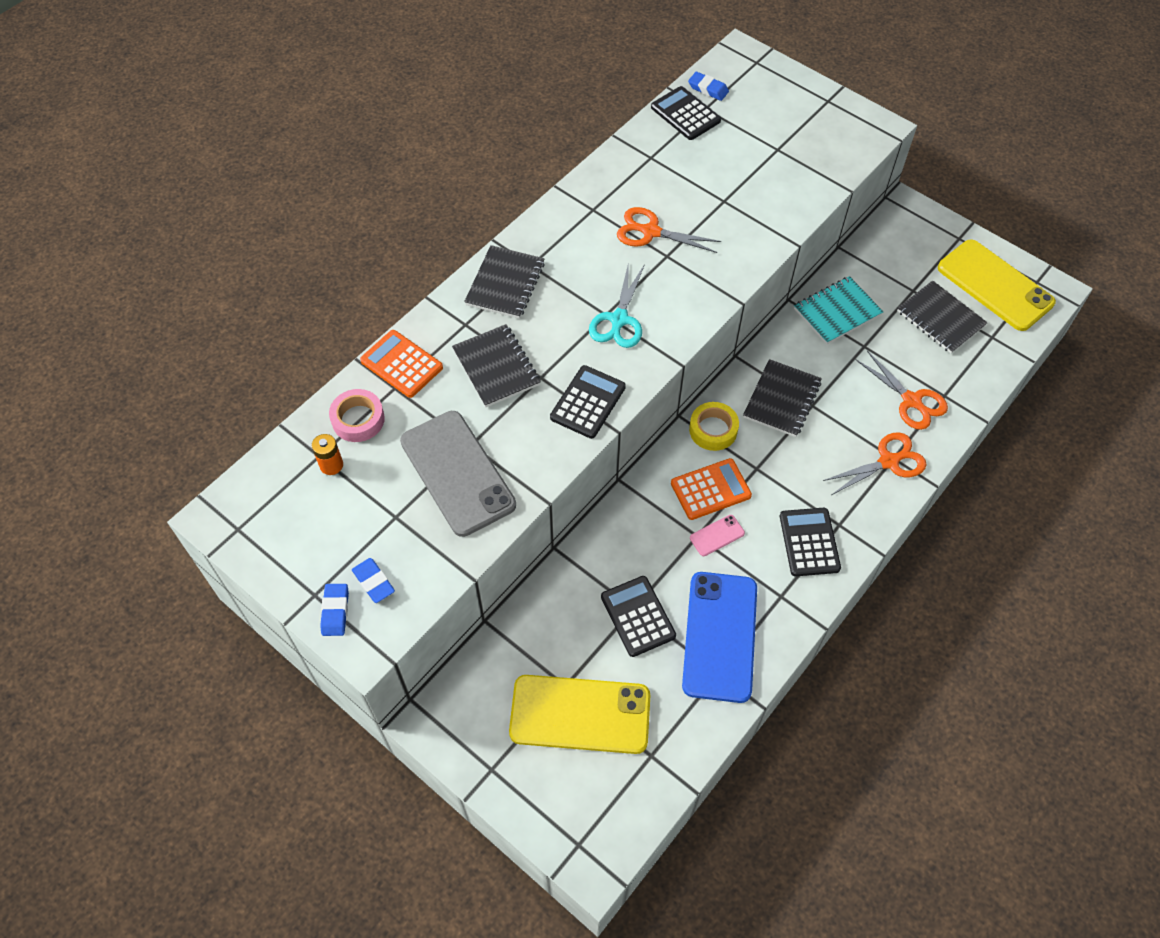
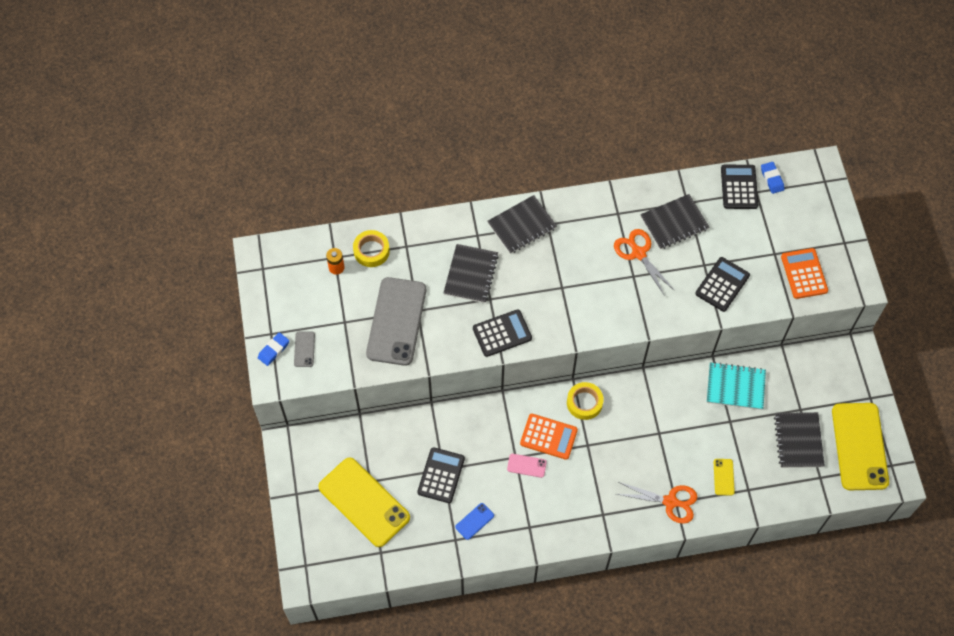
camera: 40 degrees right, 5 degrees up
pink tape [329,389,385,442] -> yellow tape [353,230,390,267]
blue eraser [352,558,395,603] -> grey phone [294,332,315,367]
orange calculator [360,330,443,398] -> orange calculator moved to [781,248,828,299]
turquoise scissors [589,262,645,348] -> none
blue phone [682,572,757,703] -> blue phone [455,503,494,540], size x0.41
black notebook [743,359,822,437] -> black notebook moved to [640,194,709,249]
black calculator [780,508,841,576] -> black calculator moved to [695,257,750,312]
orange scissors [856,351,948,430] -> yellow phone [714,459,735,496]

